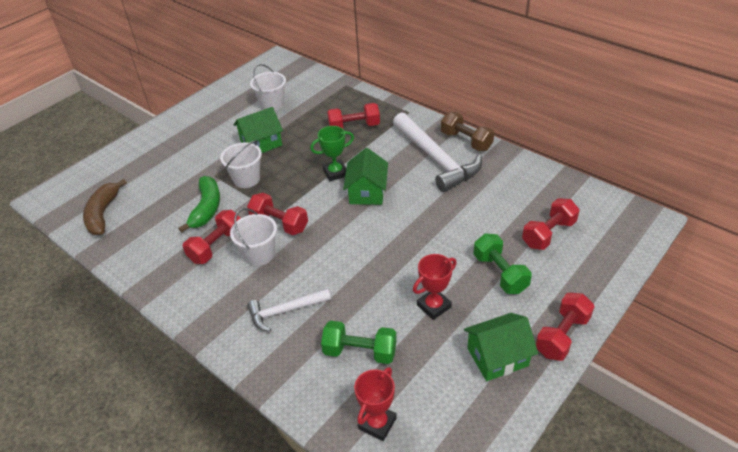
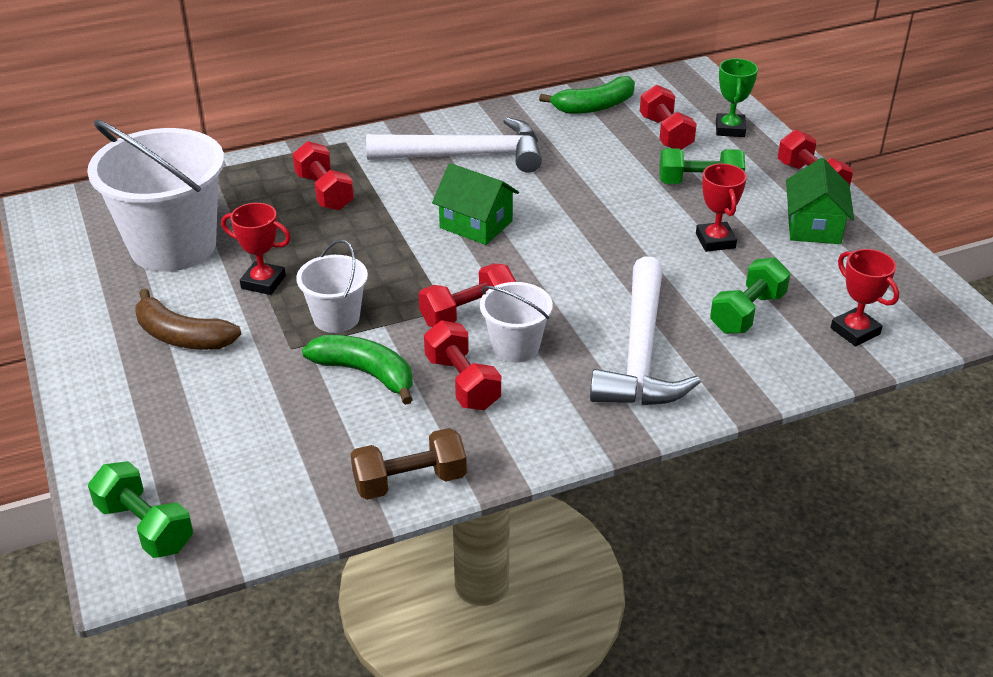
camera: 65 degrees left, 5 degrees down
brown banana [83,179,127,235] -> brown banana moved to [135,288,241,350]
green house [234,107,283,153] -> red trophy [221,203,291,295]
white hammer [247,288,331,332] -> white hammer [590,256,701,405], size x1.79
white bucket [250,64,286,111] -> white bucket [87,120,224,272], size x1.98
green trophy [310,126,354,181] -> green trophy moved to [716,58,758,137]
red dumbbell [327,103,380,128] -> red dumbbell turned 45 degrees counterclockwise [292,141,354,211]
brown dumbbell [441,112,494,151] -> brown dumbbell moved to [351,428,467,500]
none -> green dumbbell [88,461,193,558]
none -> green banana [539,76,635,114]

